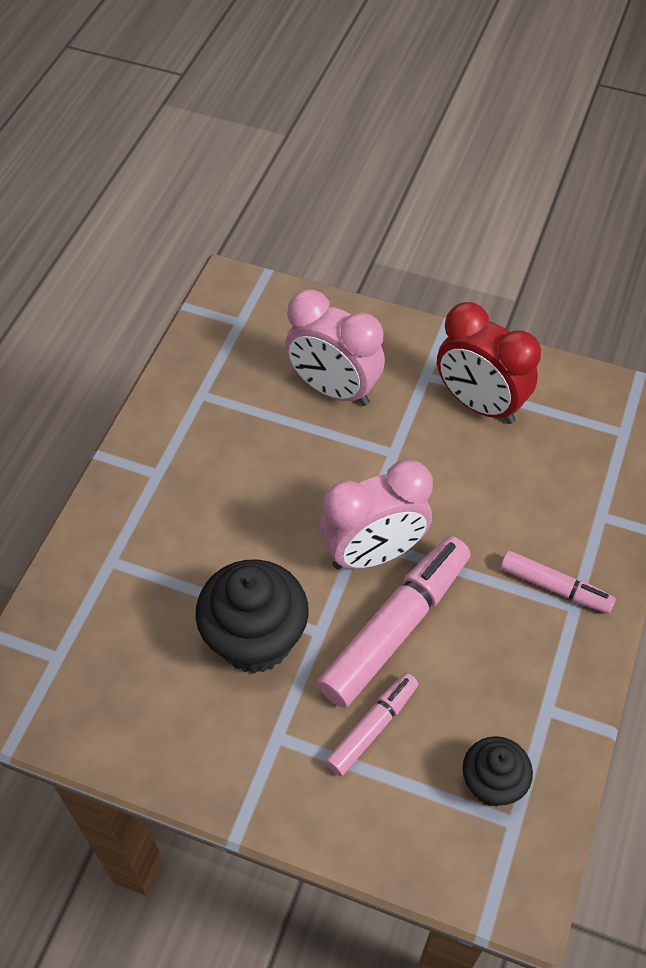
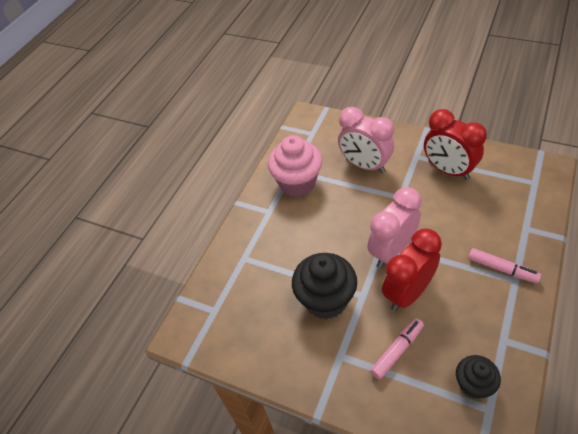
camera: 10 degrees right, 5 degrees down
pink marker [317,536,471,708] -> red clock [382,229,442,311]
pink clock [320,459,433,569] -> pink clock turned 150 degrees clockwise [367,187,422,268]
none -> pink cupcake [268,135,322,197]

